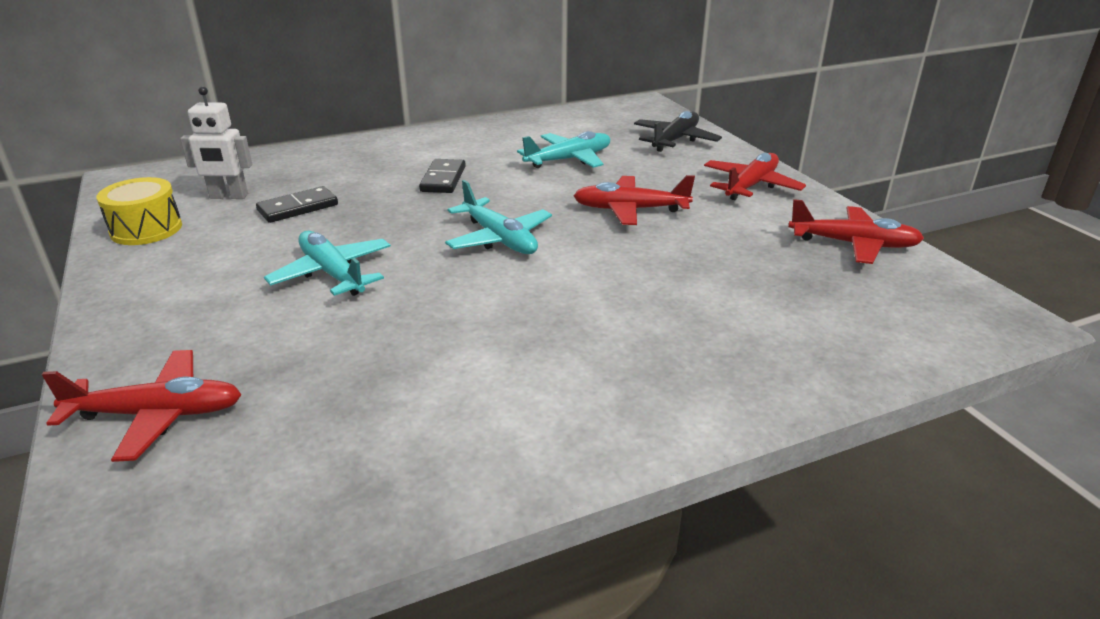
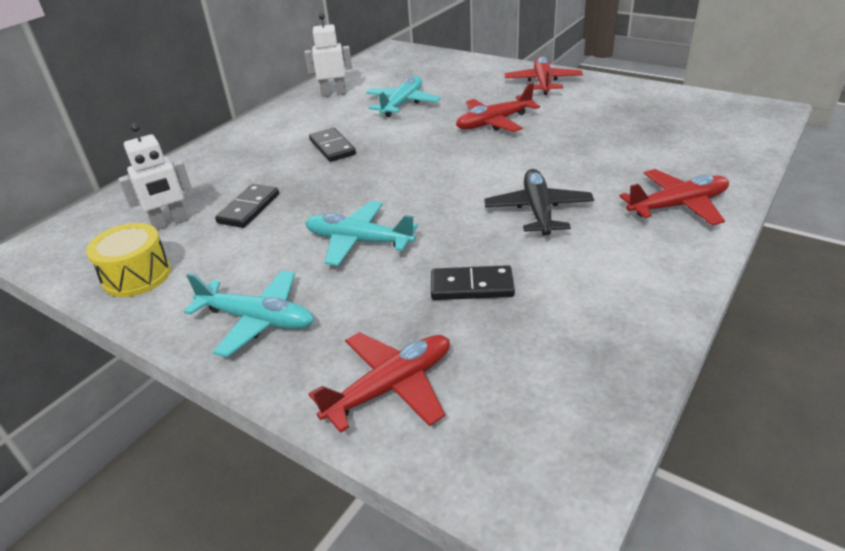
camera: 30 degrees left, 5 degrees up
turquoise plane [445,180,552,254] -> turquoise plane moved to [184,270,314,357]
black plane [634,111,722,152] -> black plane moved to [484,169,594,235]
red plane [788,199,924,264] -> red plane moved to [619,169,729,226]
none -> white robot [305,13,352,97]
none -> black domino [431,265,515,300]

